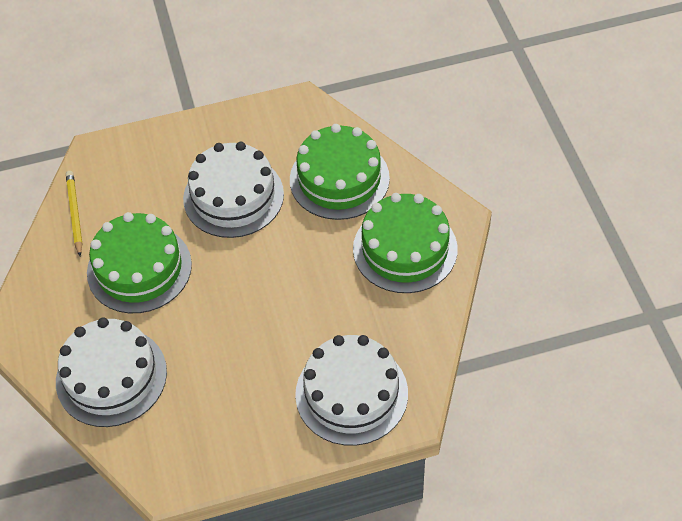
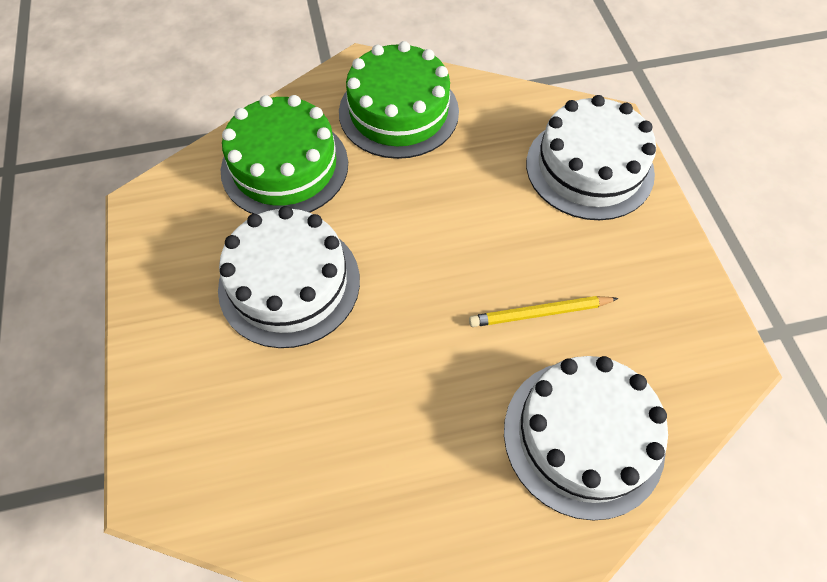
camera: 90 degrees left, 5 degrees up
yellow pencil [66,171,82,256] -> yellow pencil moved to [469,296,619,327]
green cake [87,212,192,313] -> none

